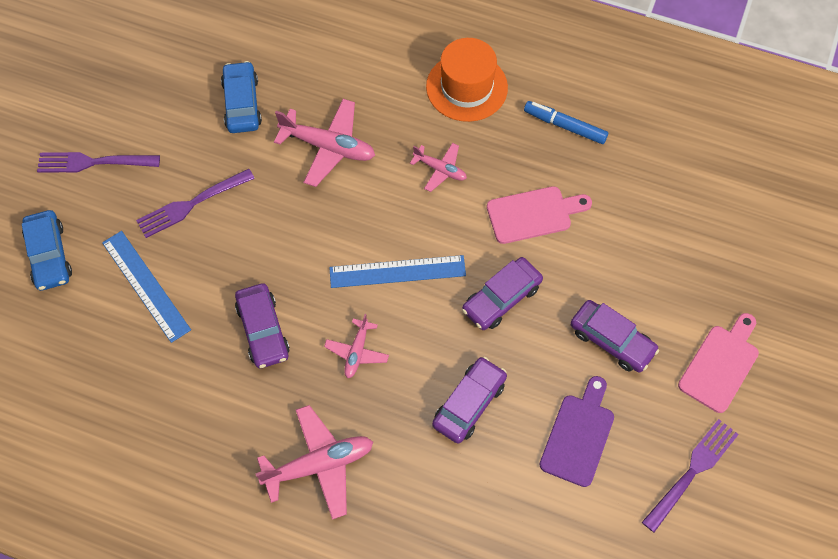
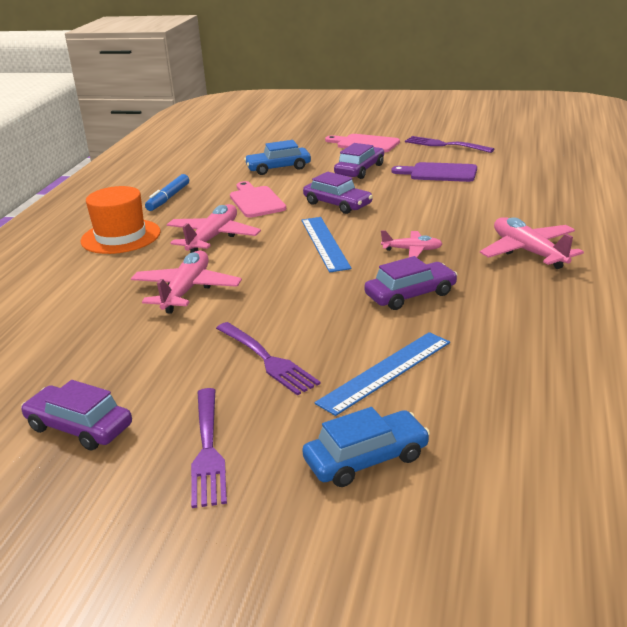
camera: 95 degrees left, 35 degrees down
blue car [221,61,262,133] -> blue car moved to [244,140,311,175]
pink plane [410,143,467,192] -> pink plane [167,204,261,253], size x1.74
purple car [432,357,507,444] -> purple car moved to [21,380,132,450]

